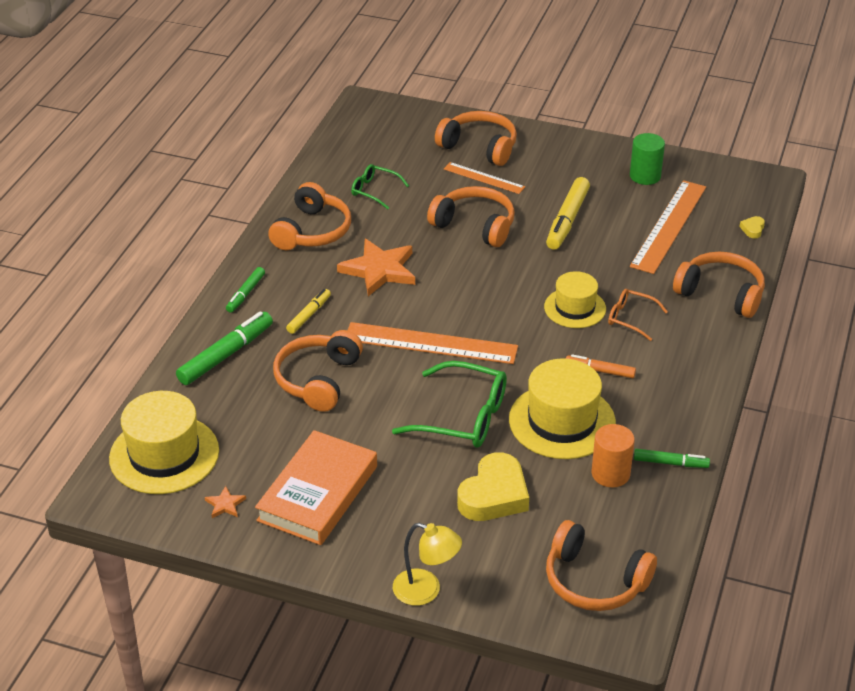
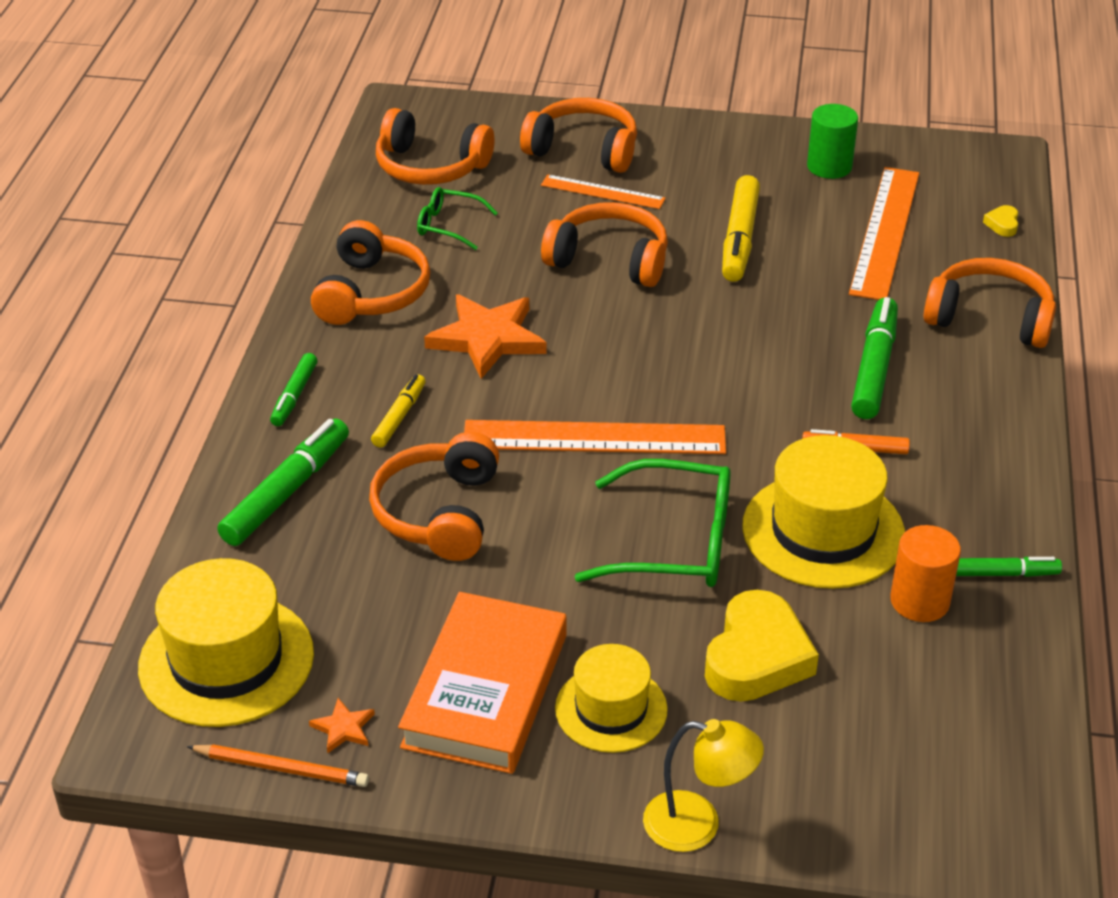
camera: 10 degrees left, 0 degrees up
yellow hat [544,271,606,328] -> yellow hat moved to [555,644,668,753]
orange headphones [546,520,657,611] -> orange headphones moved to [376,108,494,185]
orange glasses [608,289,668,341] -> green marker [851,297,898,419]
none -> orange pencil [187,744,369,787]

